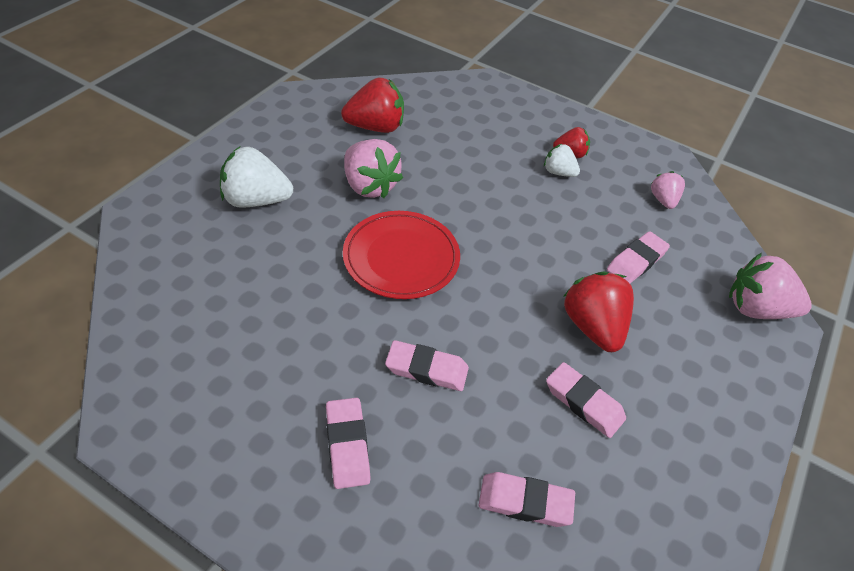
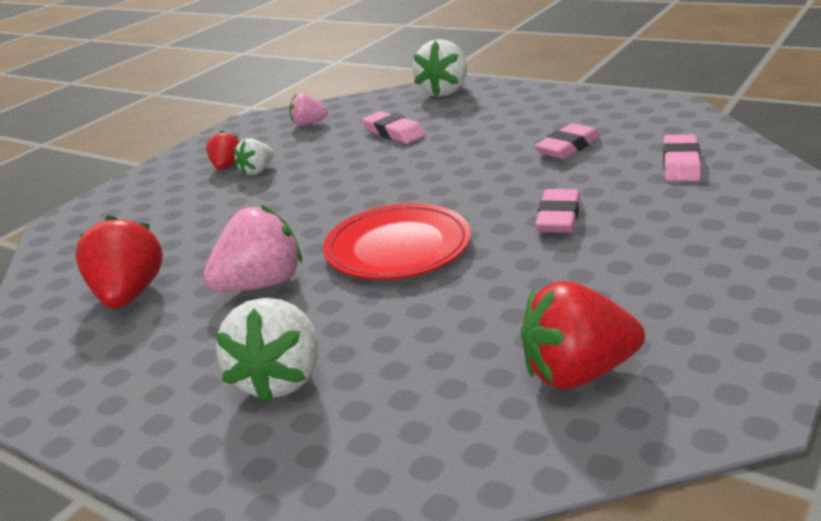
camera: 80 degrees left, 20 degrees down
pink eraser [326,398,371,489] -> none
red strawberry [563,272,634,352] -> red strawberry moved to [521,281,645,389]
pink strawberry [729,253,812,319] -> white strawberry [413,39,467,97]

